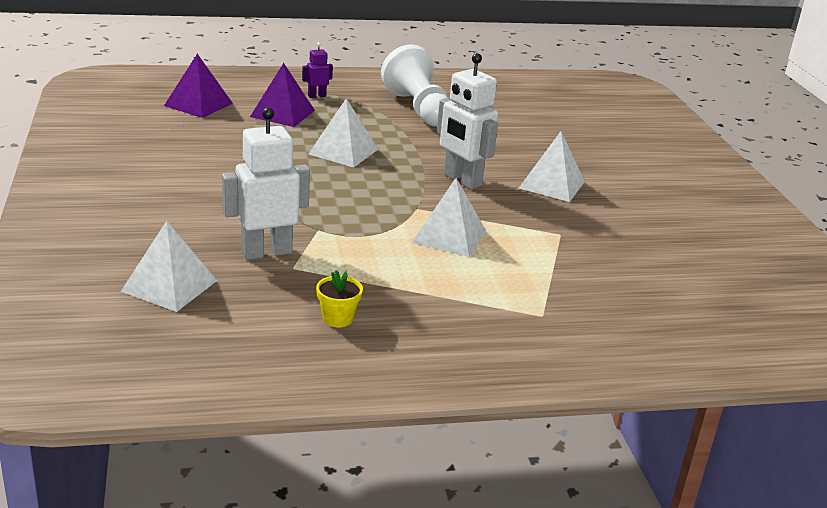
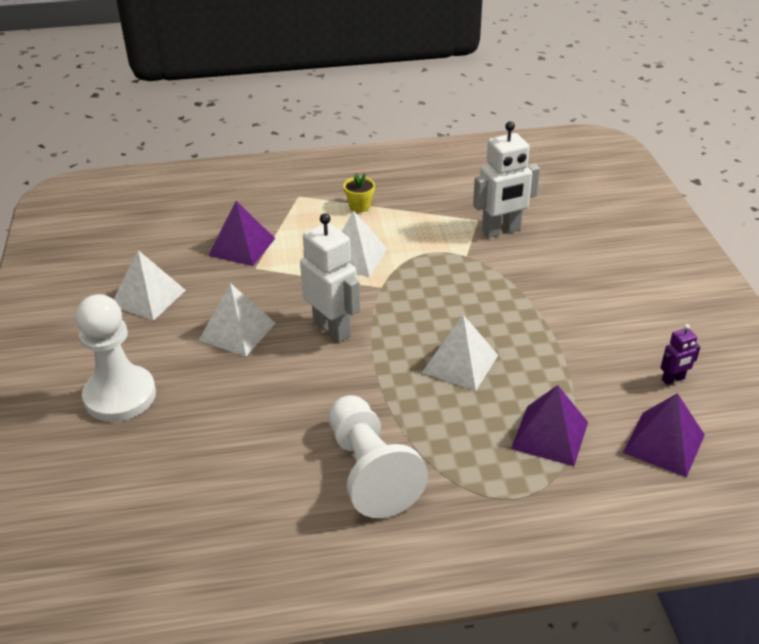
camera: 175 degrees left, 10 degrees up
white pyramid [121,221,217,312] -> white pyramid moved to [114,250,186,321]
purple robot [302,42,333,98] -> purple robot moved to [661,324,700,385]
yellow flower pot [316,271,363,327] -> yellow flower pot moved to [343,173,375,212]
none -> white pawn [76,294,156,422]
none -> purple pyramid [208,201,275,266]

